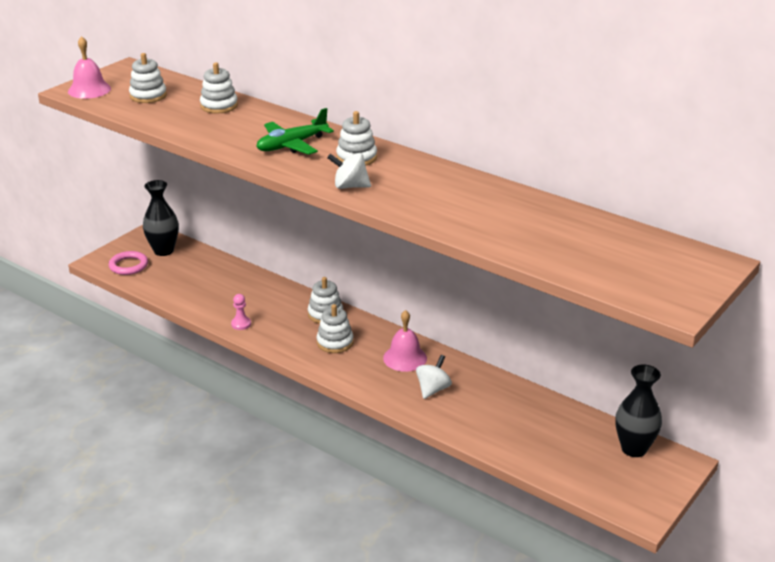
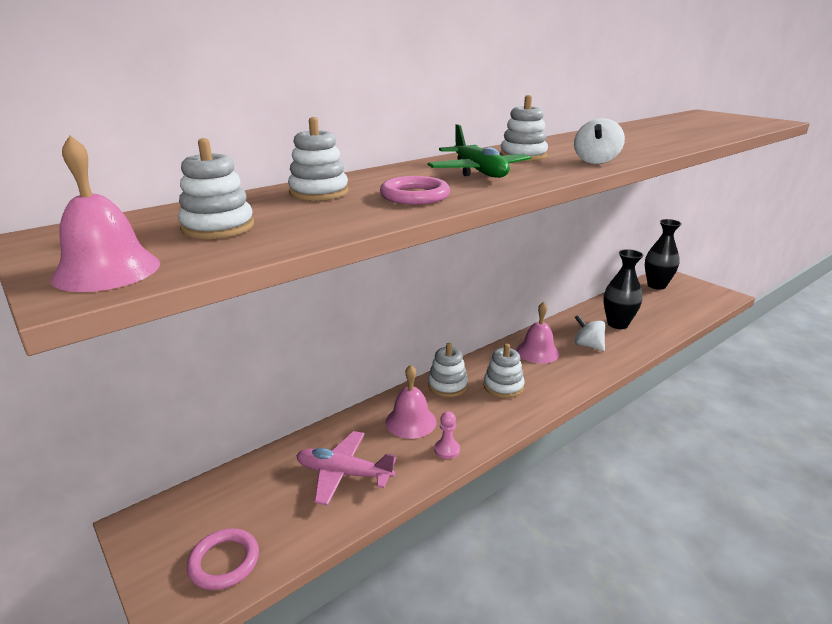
camera: 75 degrees left, 5 degrees down
black vase [143,180,179,256] -> black vase moved to [603,249,644,329]
none -> pink plane [296,431,396,506]
none -> pink ring [380,176,450,205]
none -> pink bell [385,365,436,439]

